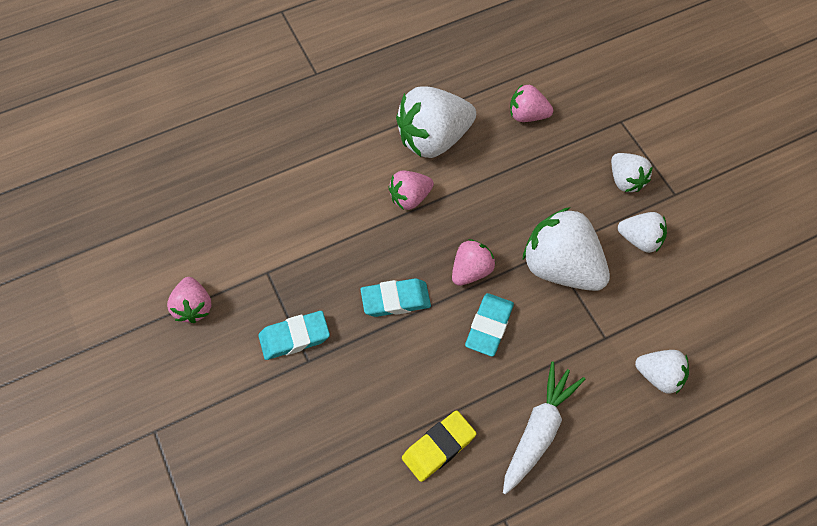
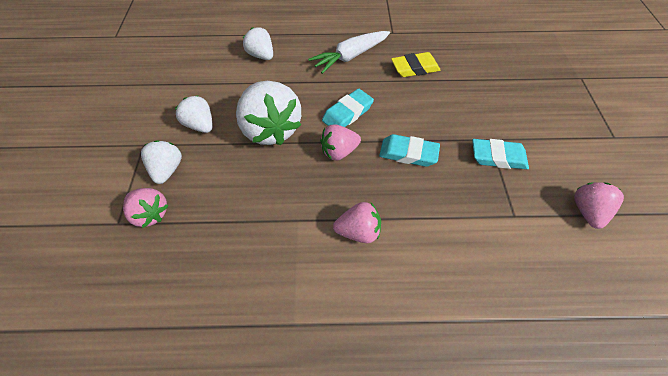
camera: 155 degrees left, 5 degrees down
white strawberry [396,86,476,158] -> none
pink strawberry [510,84,553,122] -> pink strawberry moved to [123,188,169,228]

